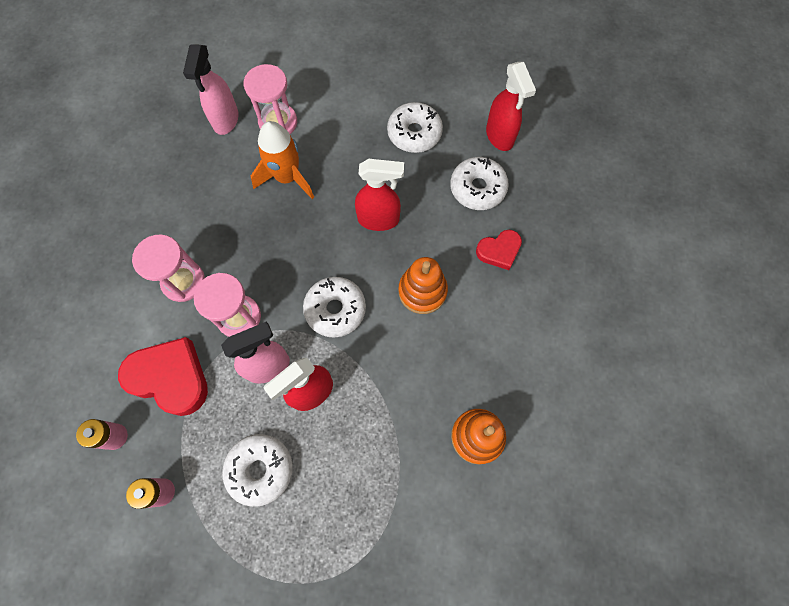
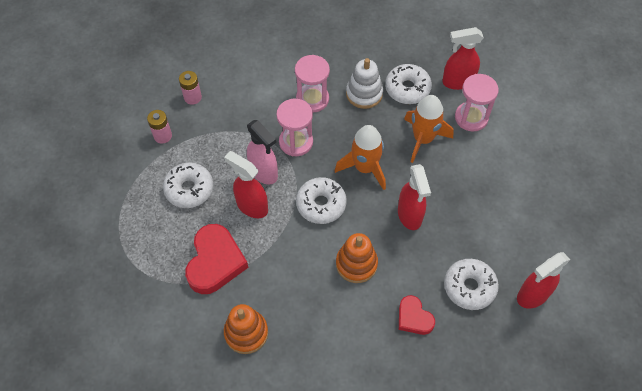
camera: 75 degrees right, 10 degrees down
red heart [118,337,208,416] -> red heart moved to [185,224,249,294]
pink spray bottle [183,44,239,135] -> red spray bottle [442,27,484,90]
white donut [387,102,443,153] -> white donut moved to [385,64,432,104]
none -> orange rocket [334,125,386,190]
none -> white stacking toy [346,58,383,109]

